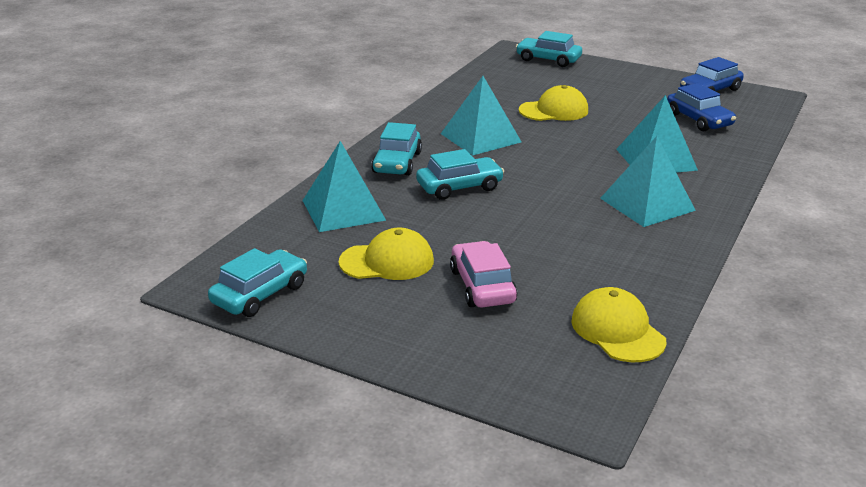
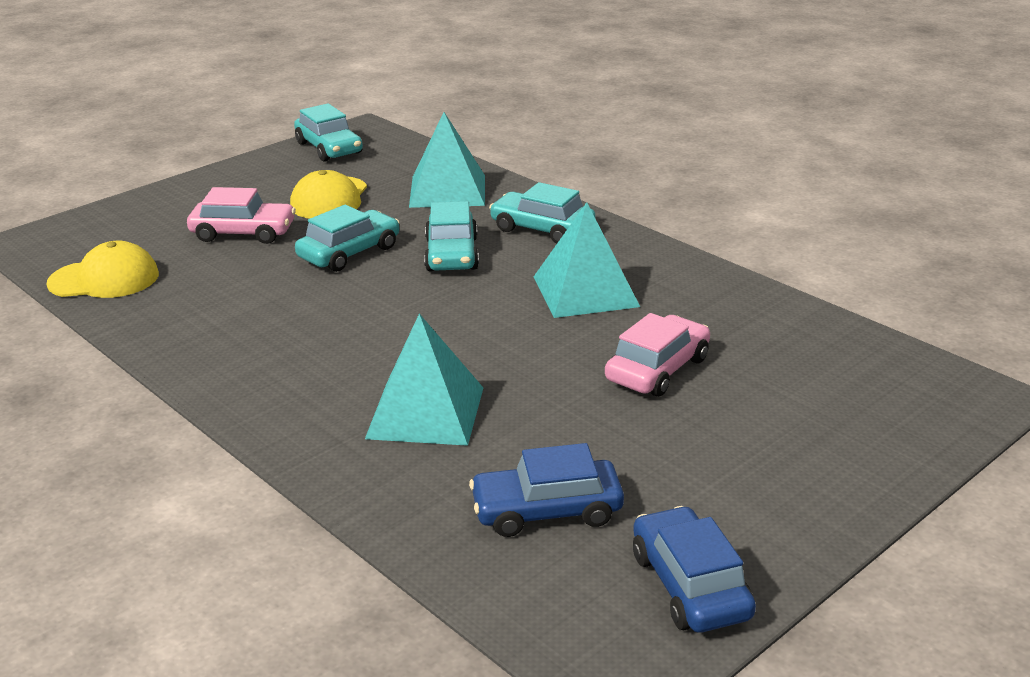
camera: 110 degrees right, 0 degrees up
turquoise car [516,31,582,67] -> turquoise car moved to [295,205,400,272]
yellow cap [519,85,588,121] -> pink car [605,313,710,397]
turquoise pyramid [600,136,696,227] -> none

